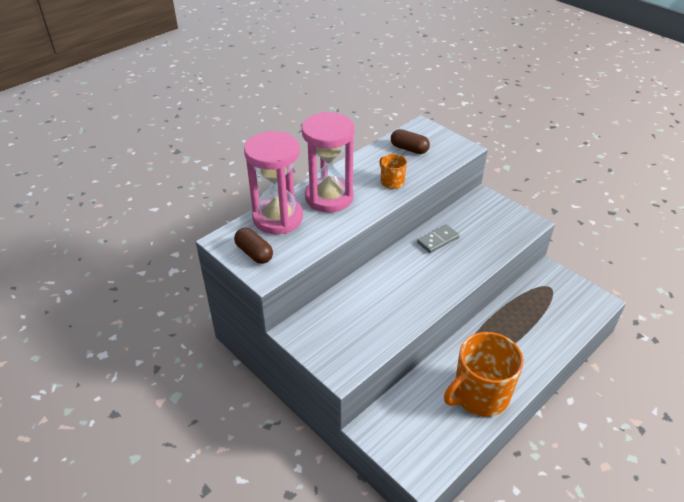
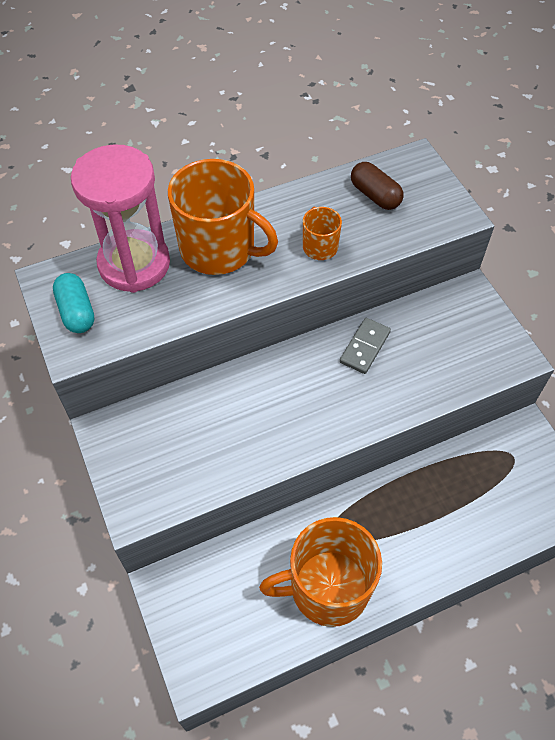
camera: 20 degrees right, 15 degrees up
brown capsule [234,228,273,264] -> turquoise capsule [53,273,95,333]
pink hourglass [302,112,355,213] -> orange mug [168,159,278,275]
grey domino [417,225,459,253] -> grey domino turned 45 degrees counterclockwise [340,318,391,374]

